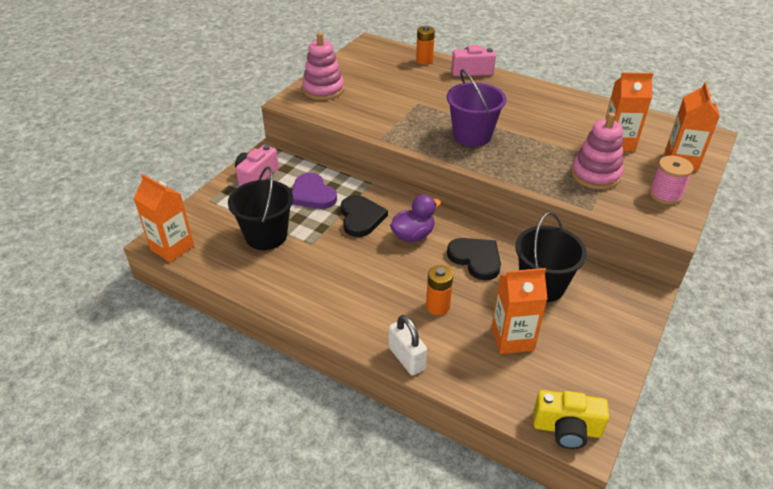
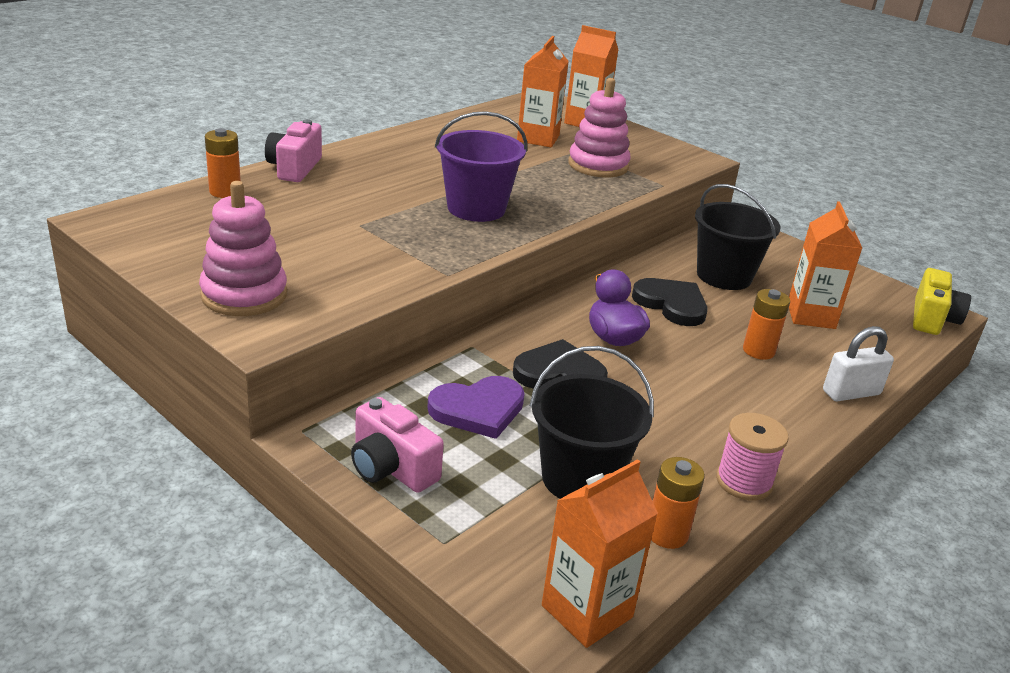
camera: 80 degrees left, 10 degrees down
black heart [447,238,501,280] -> black heart turned 75 degrees clockwise [632,278,708,326]
pink spool [649,156,694,205] -> pink spool moved to [716,413,789,501]
none -> orange battery [651,457,705,549]

